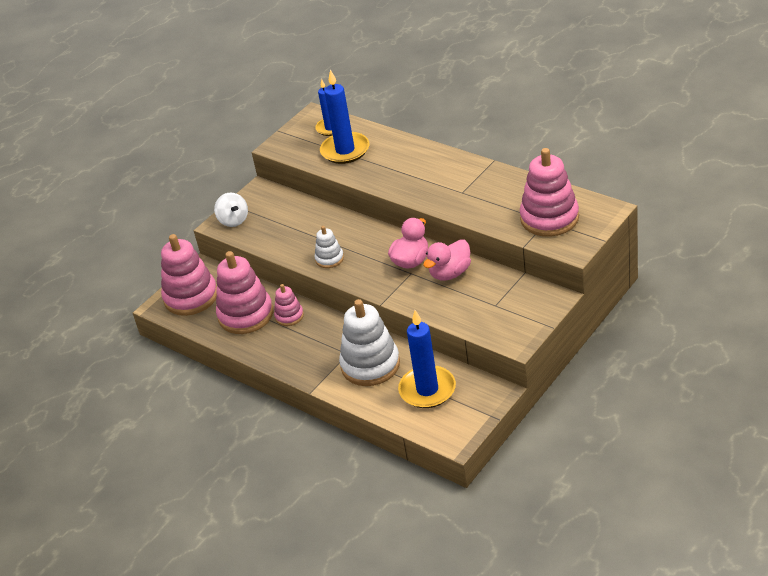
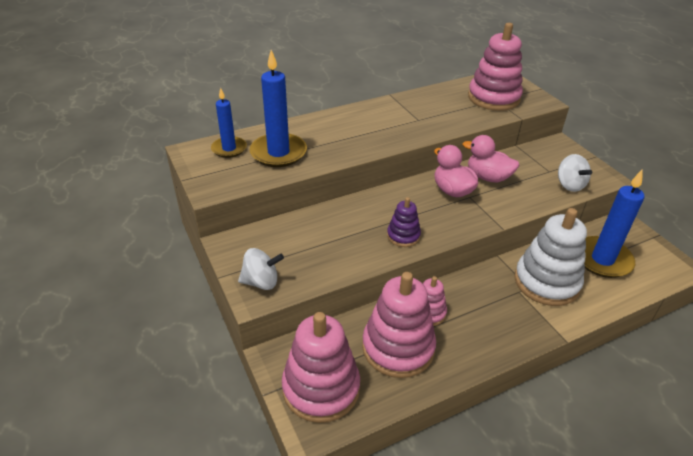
camera: 70 degrees left, 0 degrees up
white stacking toy [314,226,344,268] -> purple stacking toy [387,197,421,247]
pink duck [423,239,471,280] -> pink duck turned 135 degrees clockwise [463,135,519,182]
none -> white spinning top [558,154,592,192]

